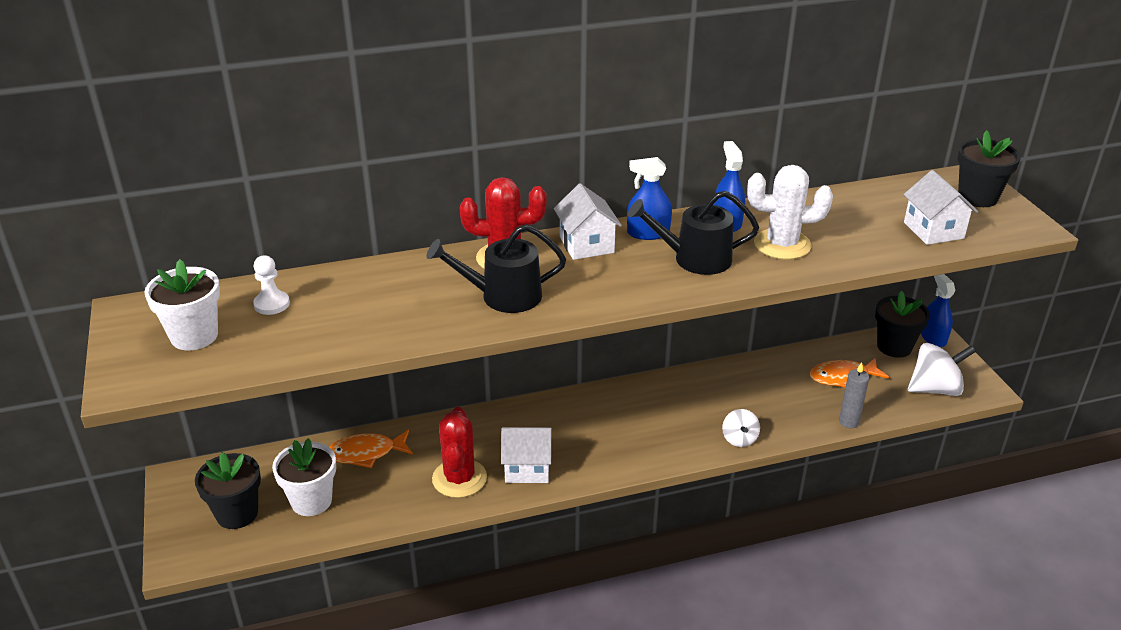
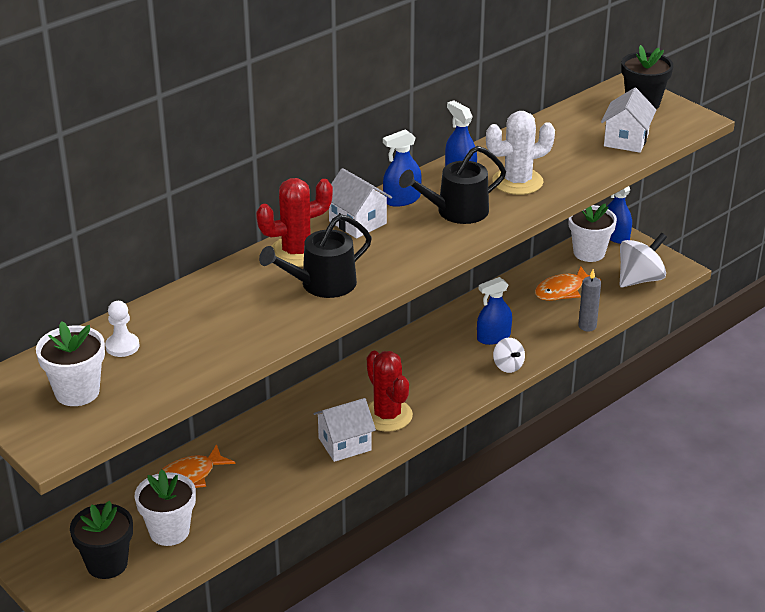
camera: 25 degrees left, 0 degrees up
red cactus [432,407,487,498] -> red cactus moved to [367,351,413,432]
black flower pot [875,291,930,358] -> white flower pot [568,203,617,262]
white house [904,170,978,245] -> white house turned 60 degrees clockwise [601,88,656,153]
none -> blue spray bottle [477,277,512,345]

